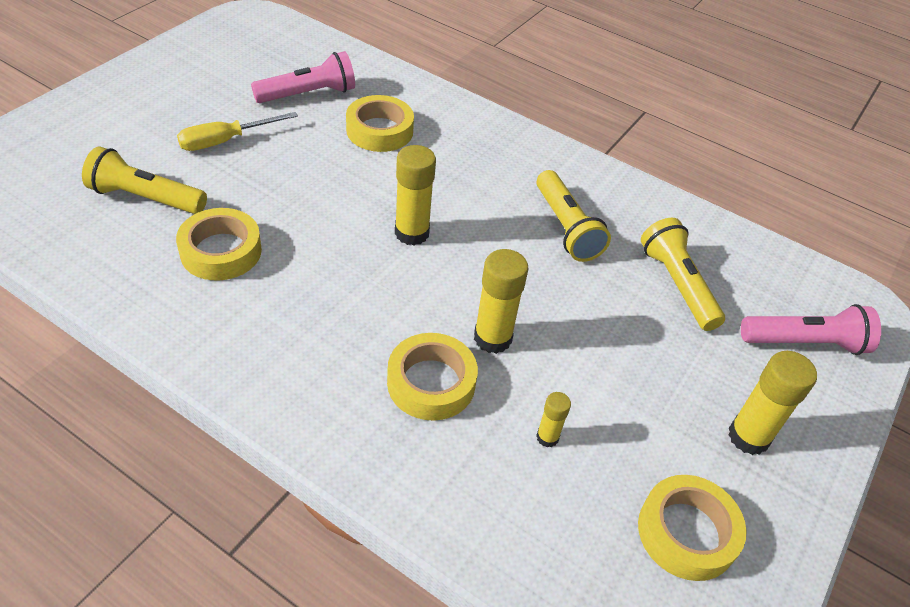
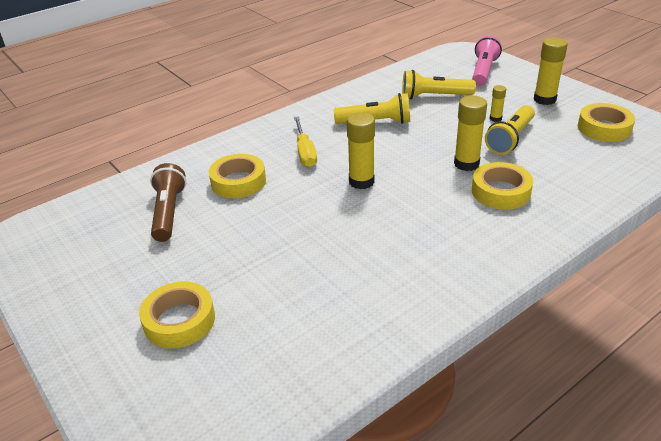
camera: 65 degrees left, 10 degrees down
yellow flashlight [82,146,207,214] -> yellow flashlight moved to [485,105,535,155]
yellow tape [176,208,262,280] -> yellow tape moved to [139,282,215,348]
yellow screwdriver [177,112,298,151] -> yellow screwdriver moved to [294,116,317,167]
pink flashlight [251,51,355,103] -> brown flashlight [150,163,186,242]
yellow glue stick [536,392,571,447] -> yellow glue stick moved to [490,85,506,122]

